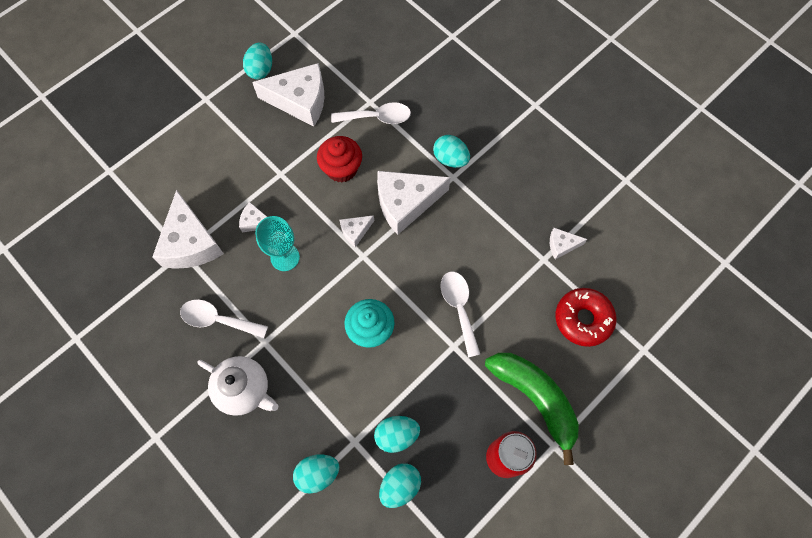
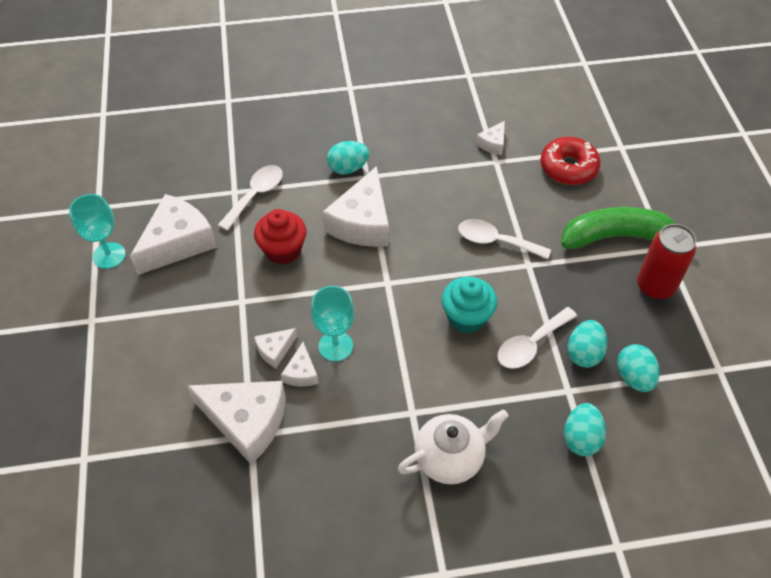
camera: 55 degrees left, 15 degrees down
white spoon [180,299,268,338] -> white spoon moved to [497,307,577,369]
turquoise egg [243,43,272,80] -> turquoise goblet [69,194,126,269]
white cheese [339,215,374,247] -> white cheese moved to [281,342,319,387]

